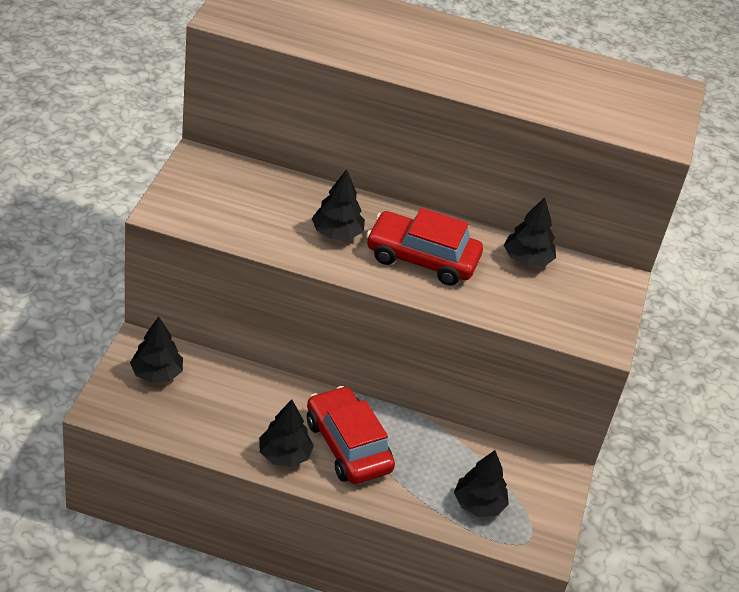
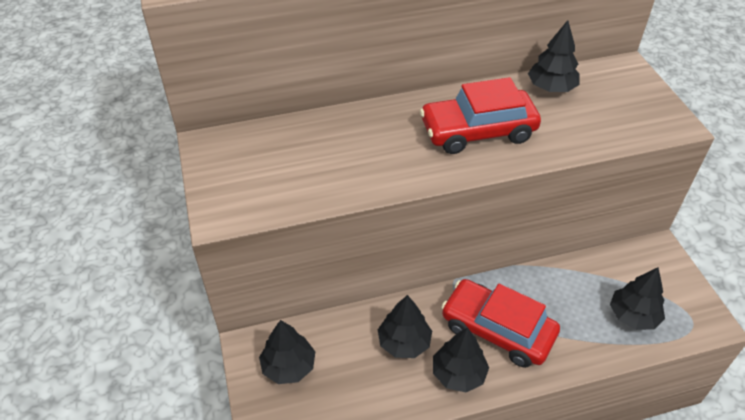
camera: 25 degrees left, 5 degrees up
black tree [312,169,365,239] -> black tree moved to [378,295,432,358]

